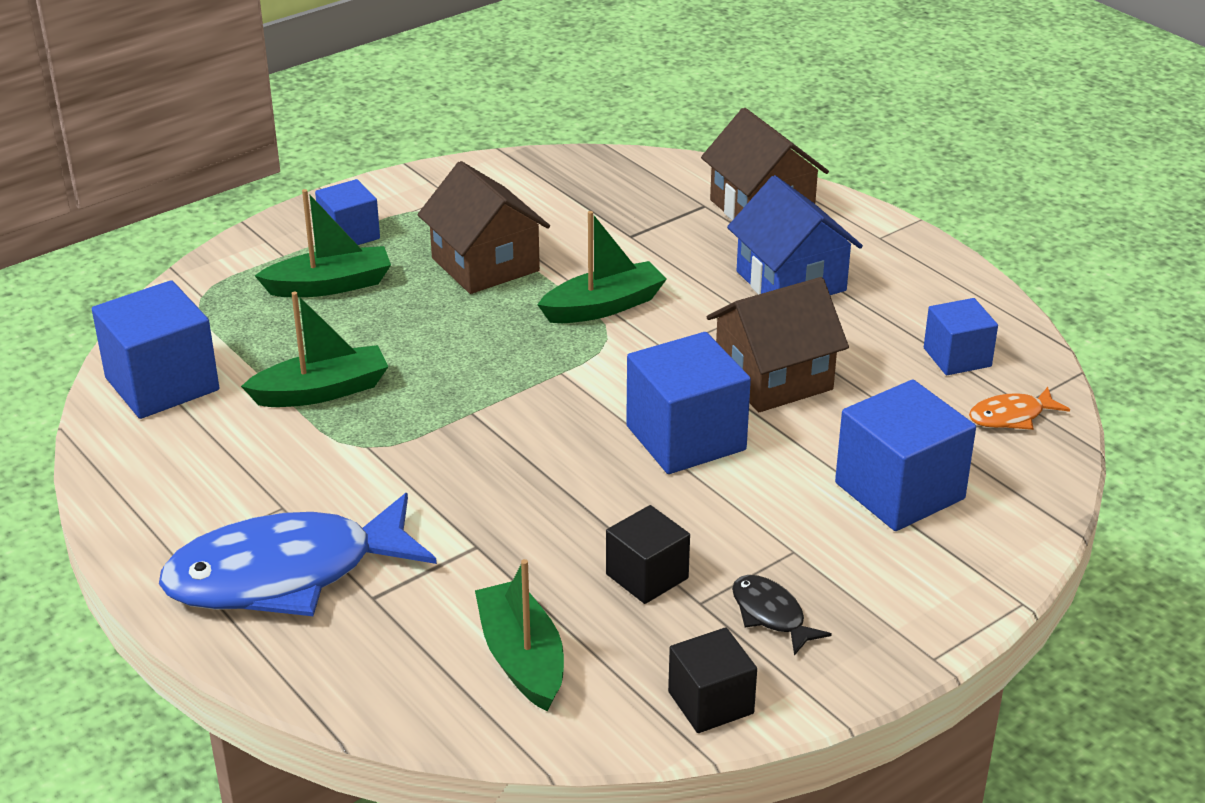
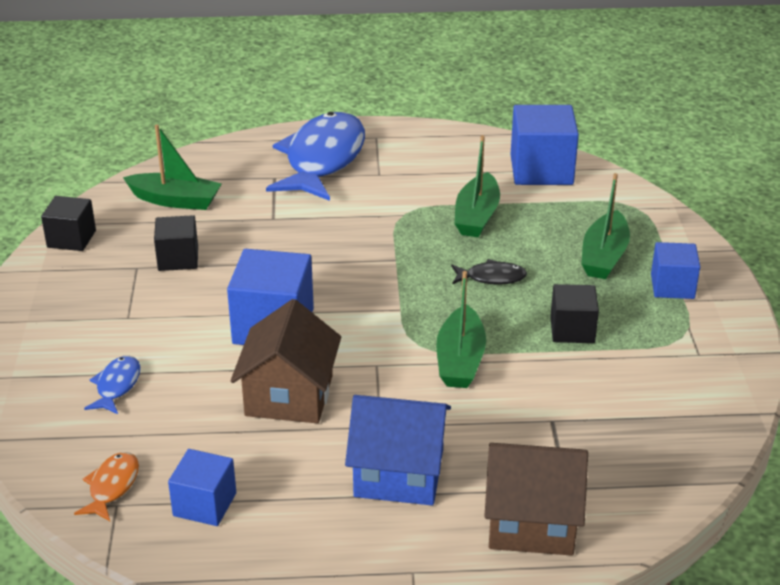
camera: 125 degrees right, 0 degrees up
brown house [418,161,550,294] -> black cube [550,284,599,343]
black fish [732,575,832,656] -> black fish moved to [451,259,527,285]
blue cube [835,380,976,531] -> blue fish [84,356,140,414]

